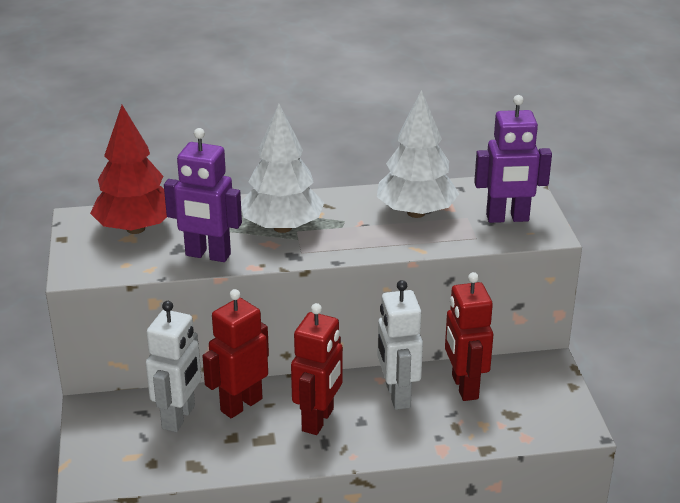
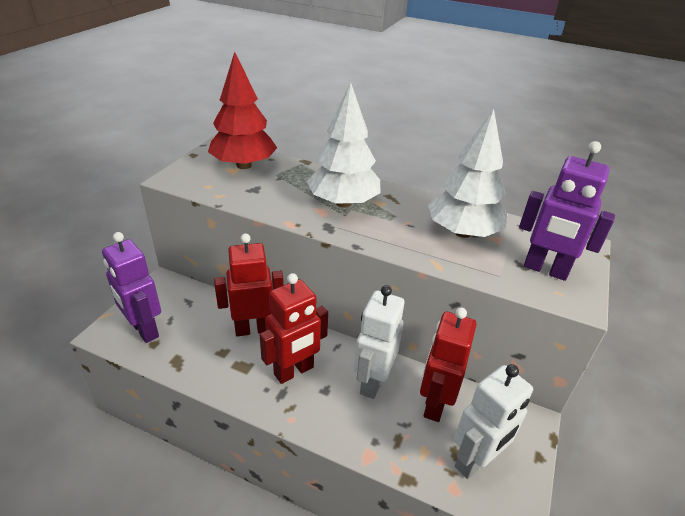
camera: 30 degrees right, 5 degrees up
white robot [146,301,201,432] -> white robot moved to [454,364,533,479]
purple robot [164,128,242,262] -> purple robot moved to [102,232,161,343]

